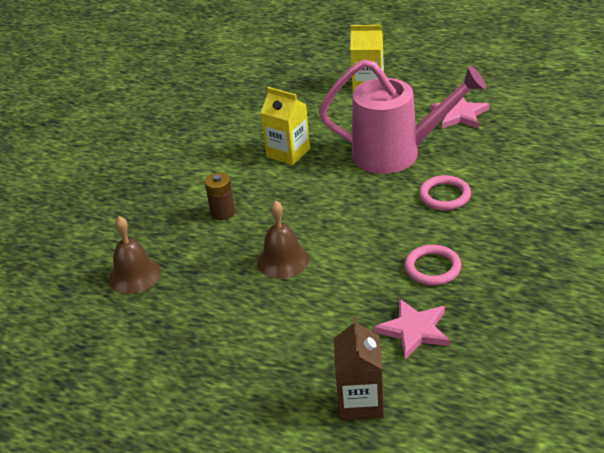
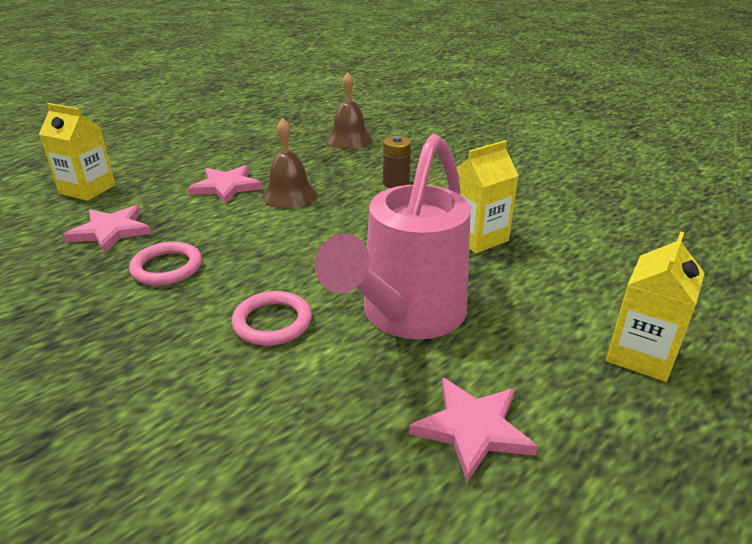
camera: 110 degrees right, 5 degrees down
brown carton [334,317,384,421] -> yellow carton [39,103,116,201]
none -> pink star [188,165,262,204]

